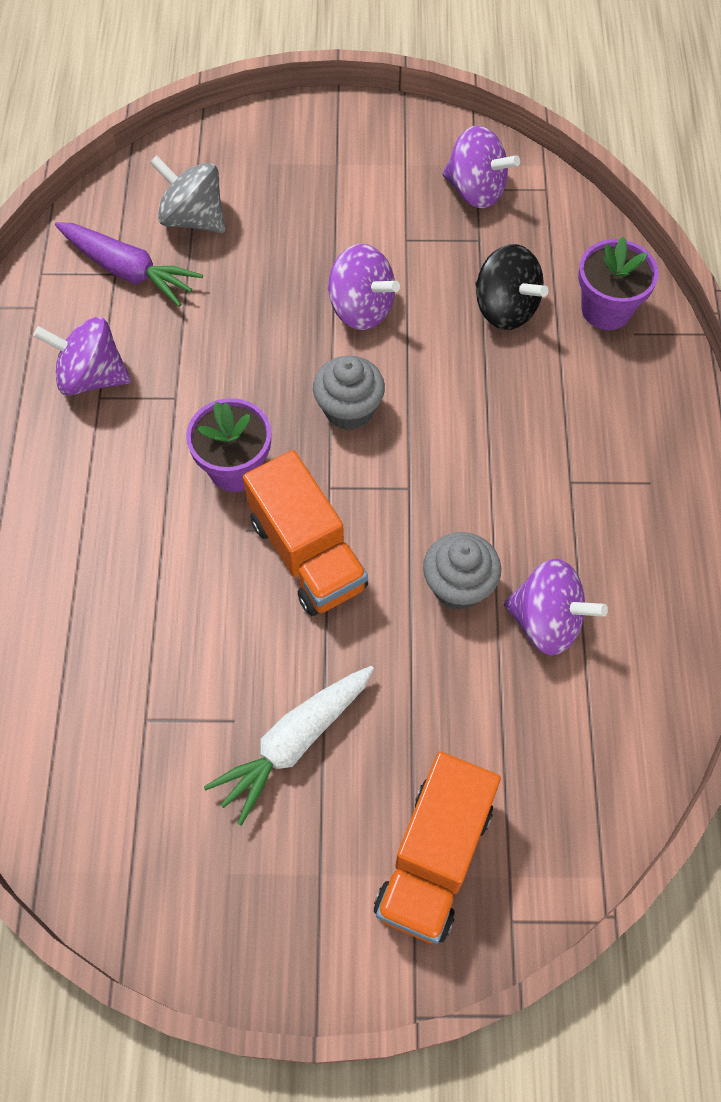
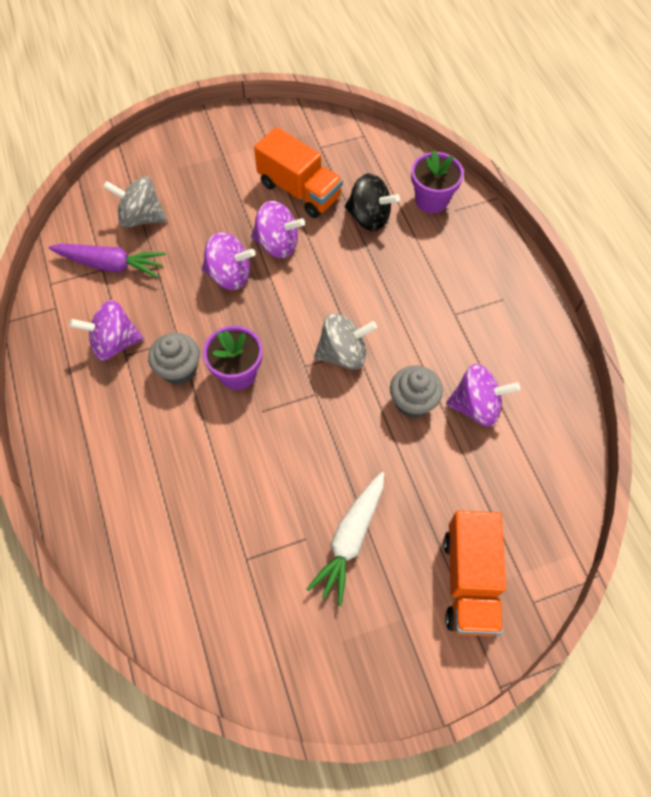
camera: 20 degrees left, 0 degrees up
orange truck [243,450,368,616] -> orange truck moved to [254,127,343,218]
grey cupcake [313,356,385,430] -> grey cupcake moved to [148,333,200,385]
purple spinning top [442,126,520,208] -> purple spinning top moved to [202,232,256,290]
none -> grey spinning top [314,313,377,370]

